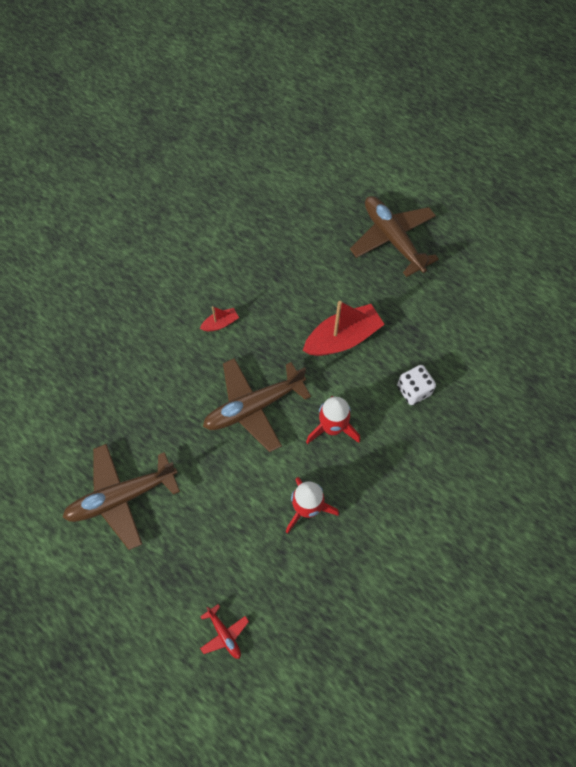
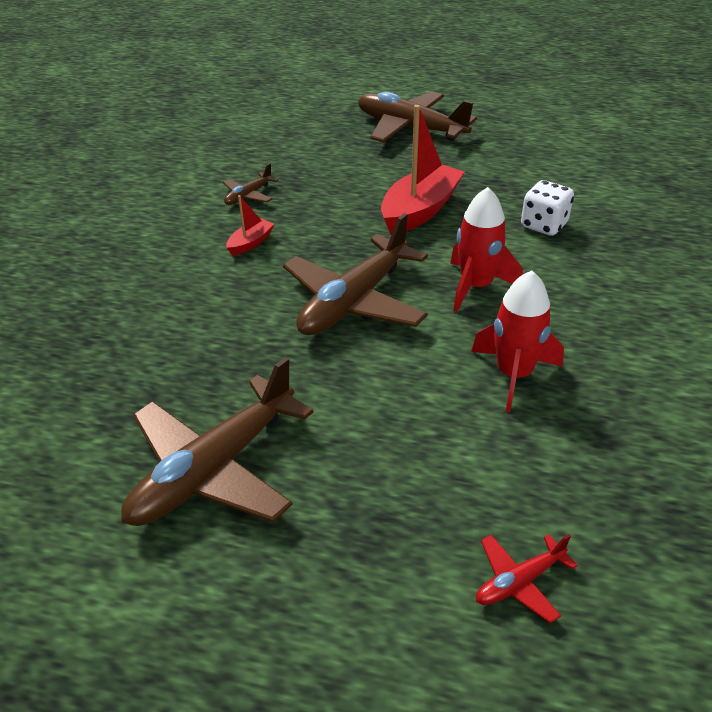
camera: 25 degrees left, 25 degrees down
red plane [200,604,249,659] -> red plane turned 120 degrees clockwise [476,534,578,623]
none -> brown plane [223,163,279,205]

